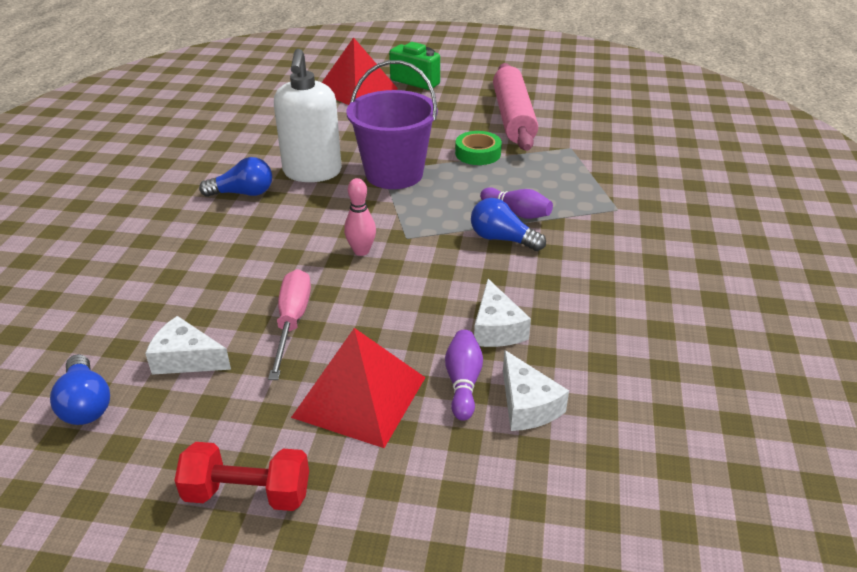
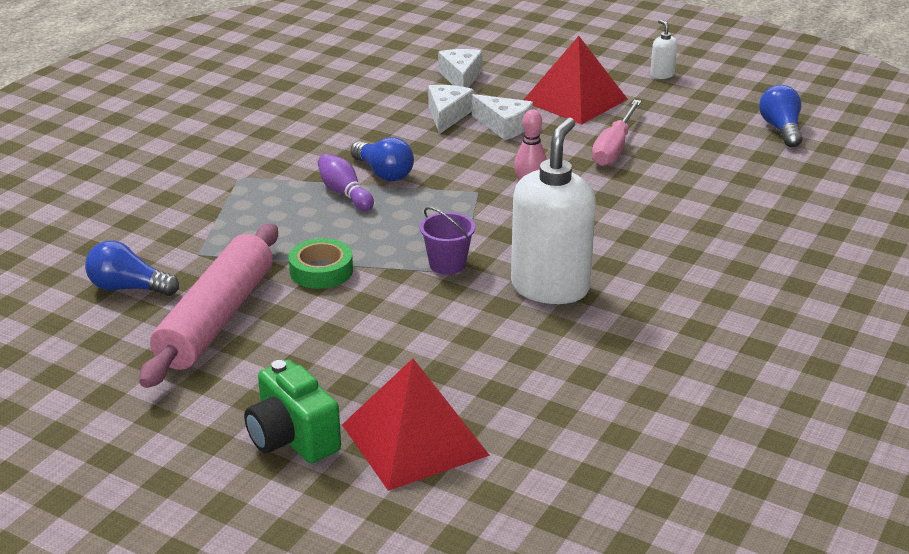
camera: 160 degrees left, 5 degrees down
white cheese [145,316,231,375] -> white cheese moved to [472,94,533,140]
red dumbbell [174,442,309,511] -> white soap dispenser [650,19,677,79]
blue light bulb [199,157,272,197] -> blue light bulb moved to [85,241,179,296]
purple bucket [347,60,438,189] -> purple bucket [420,207,475,274], size x0.48
purple bowling pin [445,330,483,421] -> none

